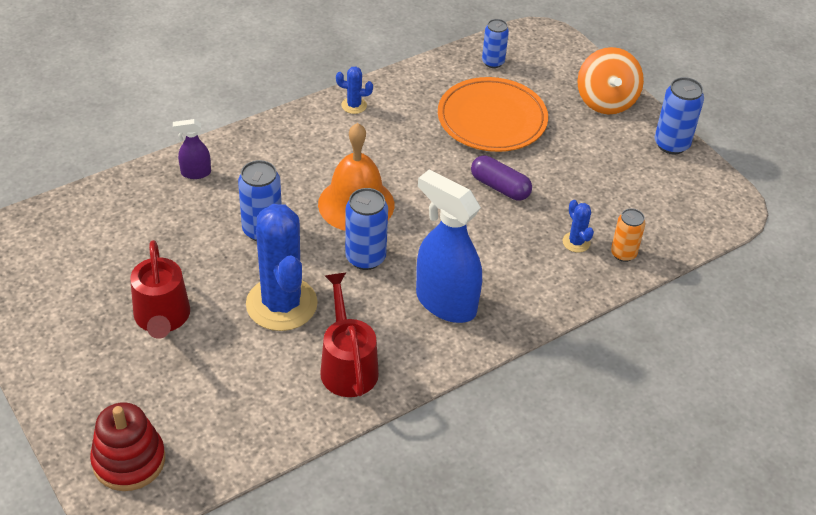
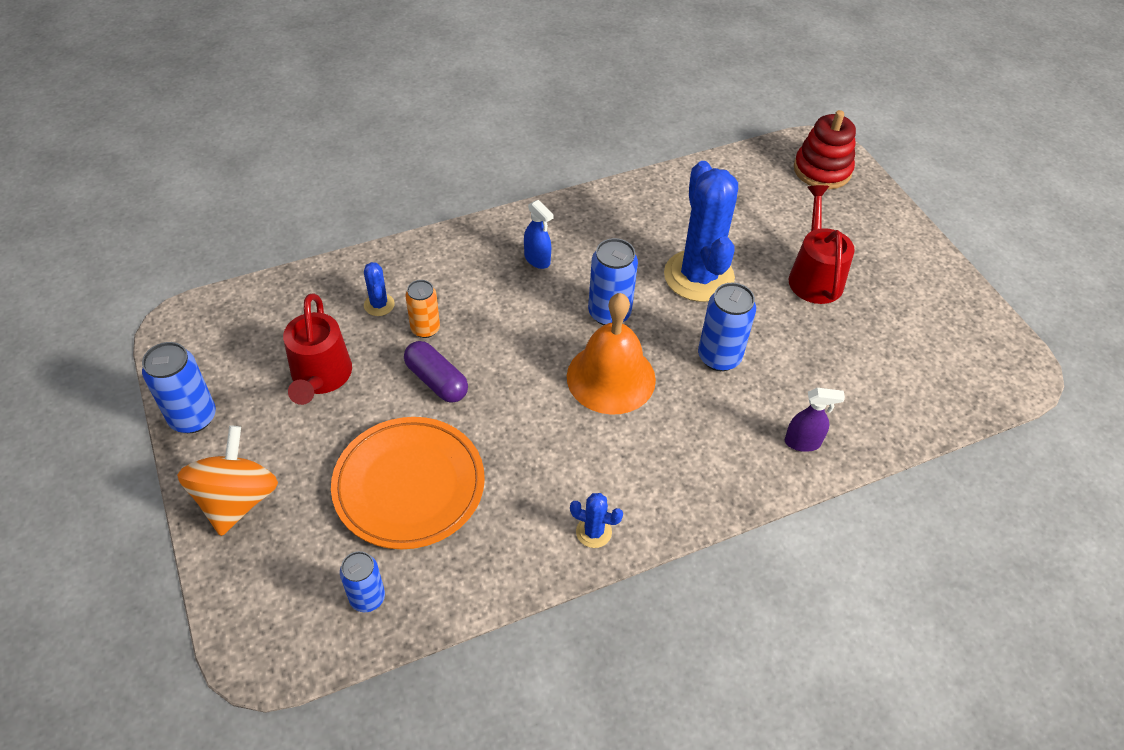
camera: 170 degrees left, 5 degrees up
red watering can [320,273,379,397] -> red watering can moved to [283,293,352,405]
blue spray bottle [416,170,482,323] -> blue spray bottle [524,200,554,269], size x0.47
orange can [611,208,645,262] -> orange can moved to [406,280,440,338]

